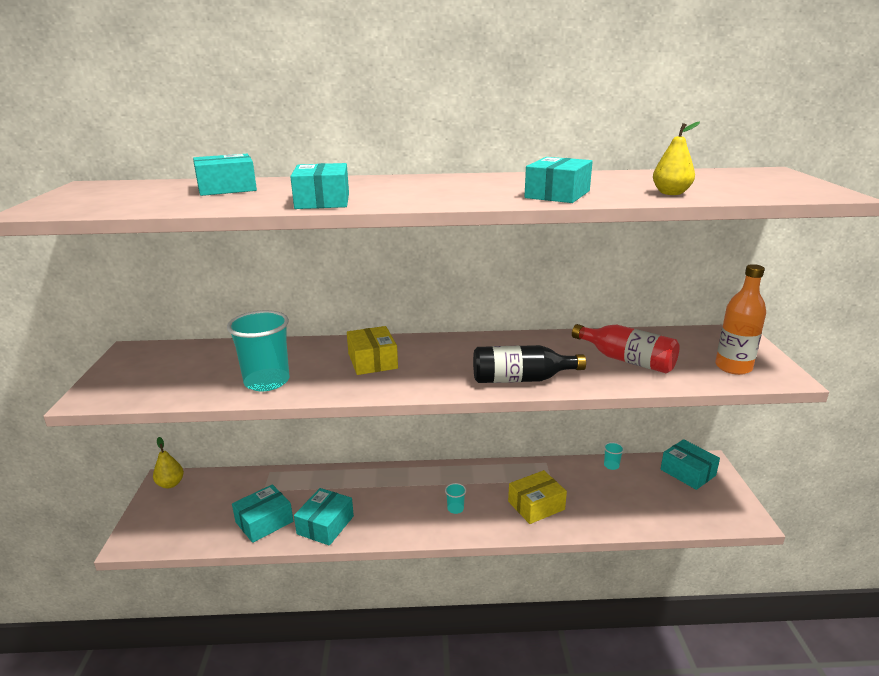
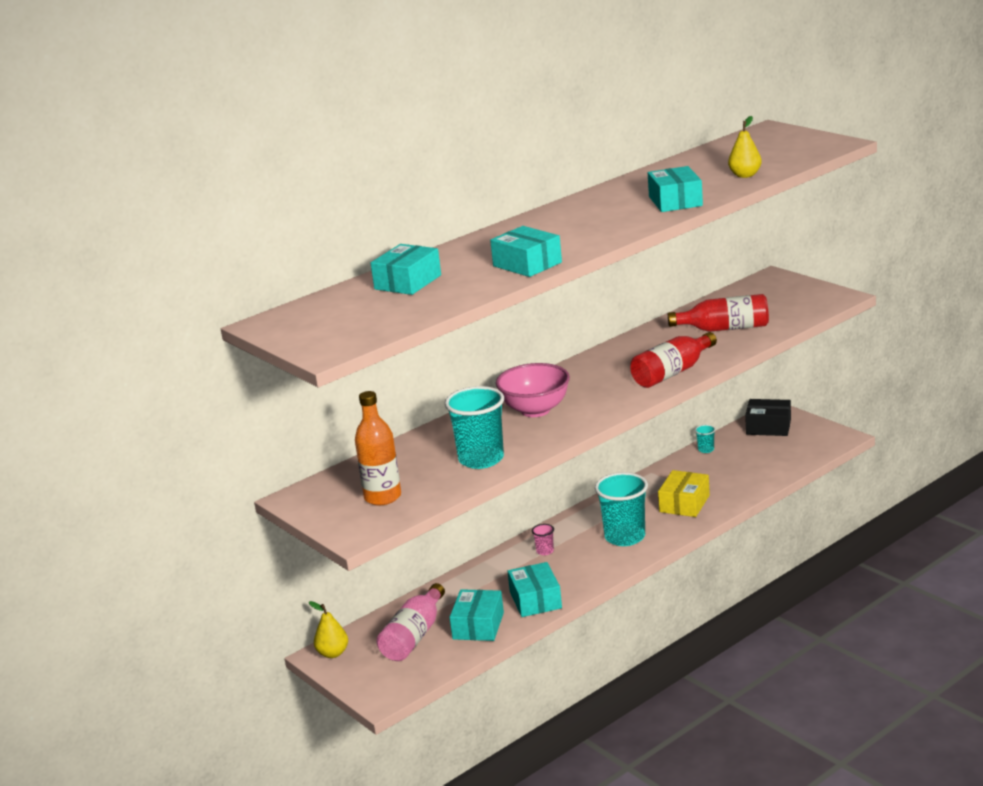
camera: 35 degrees left, 0 degrees up
yellow box [347,326,398,375] -> pink bowl [496,363,570,417]
turquoise cup [445,483,466,514] -> turquoise cup [595,472,648,546], size x2.35
black bottle [473,345,586,383] -> red bottle [630,332,717,388]
turquoise box [661,439,720,490] -> black box [745,399,791,436]
orange bottle [715,264,766,375] -> orange bottle moved to [355,391,401,506]
none -> pink bottle [377,583,445,661]
none -> pink cup [532,524,554,555]

